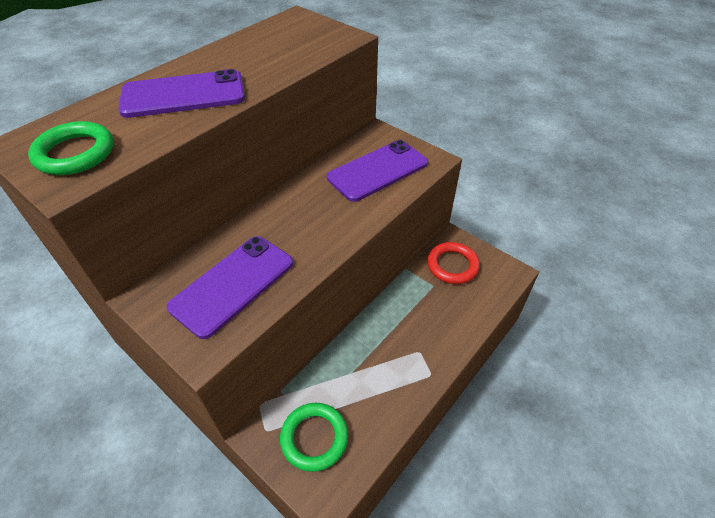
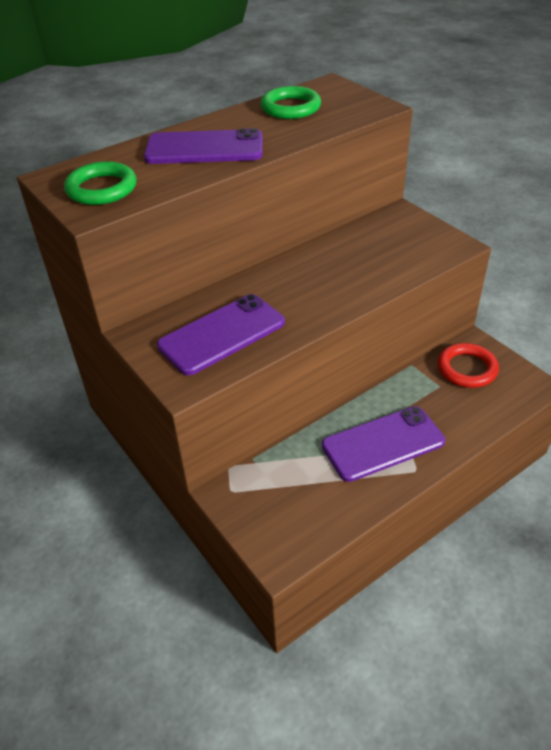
camera: 15 degrees right, 5 degrees down
green ring [280,403,348,472] -> green ring moved to [260,86,321,119]
purple phone [327,140,428,202] -> purple phone moved to [322,406,445,482]

